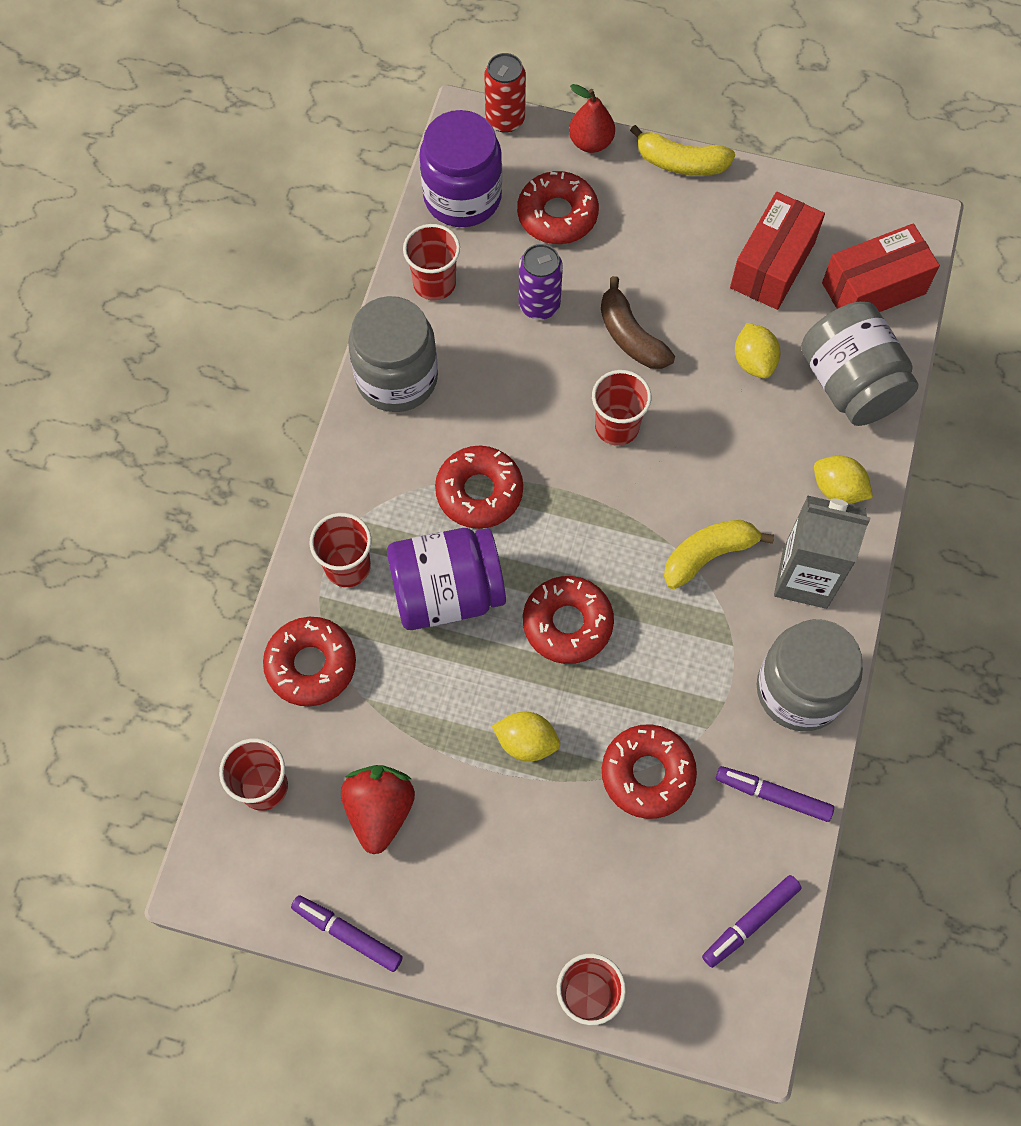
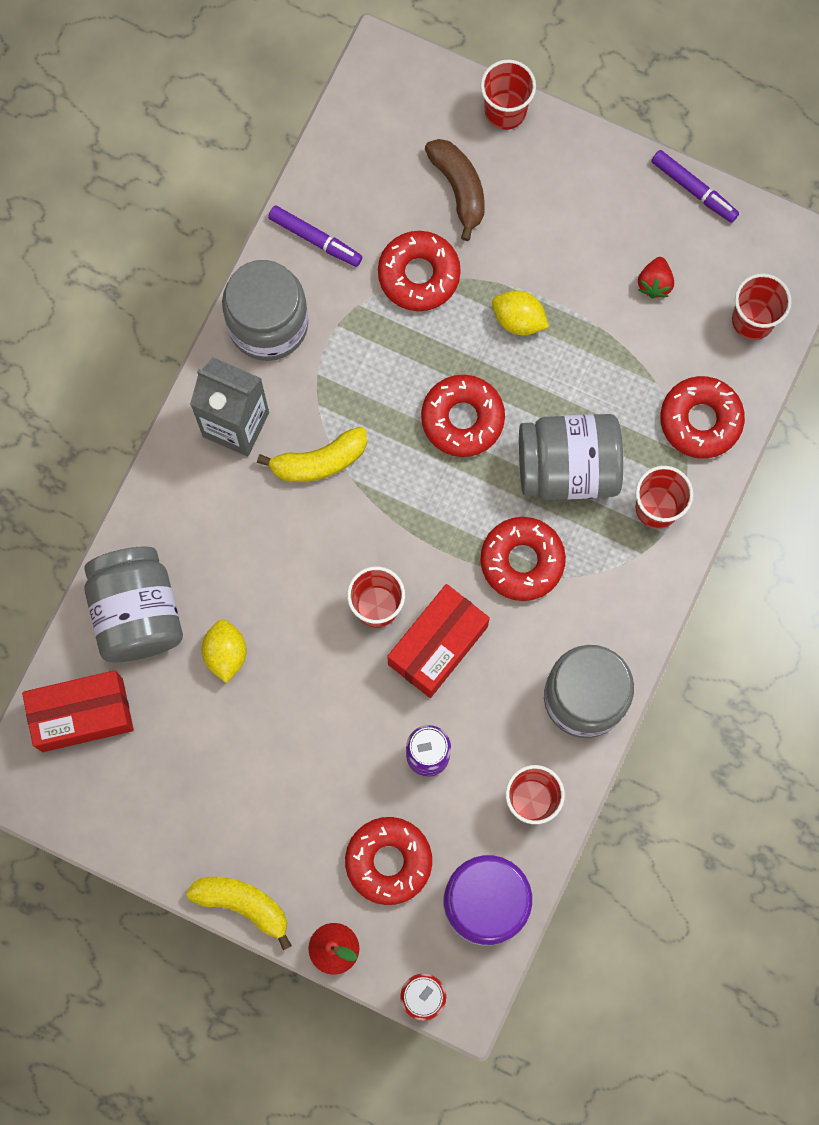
camera: 170 degrees left, 10 degrees up
red strawberry [341,765,415,854] -> red strawberry [638,257,674,298], size x0.58
purple jar [387,528,506,630] -> grey jar [519,414,623,500]
brown banana [601,276,675,369] -> brown banana moved to [425,139,485,241]
purple marker [702,875,802,968] -> none
red box [730,192,825,310] -> red box moved to [387,584,490,698]
yellow lemon [814,456,873,504] -> none

